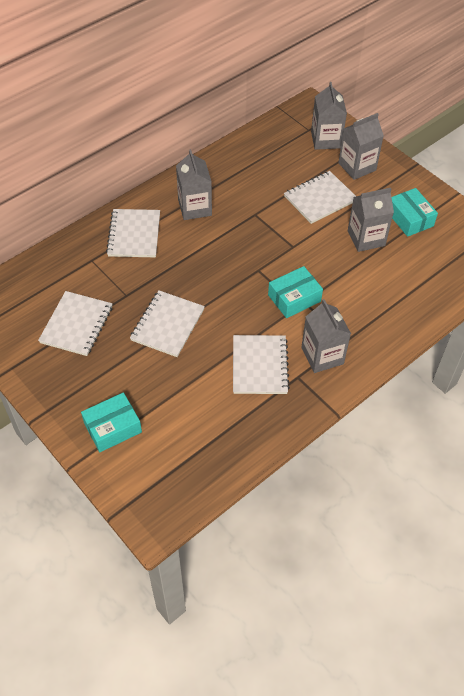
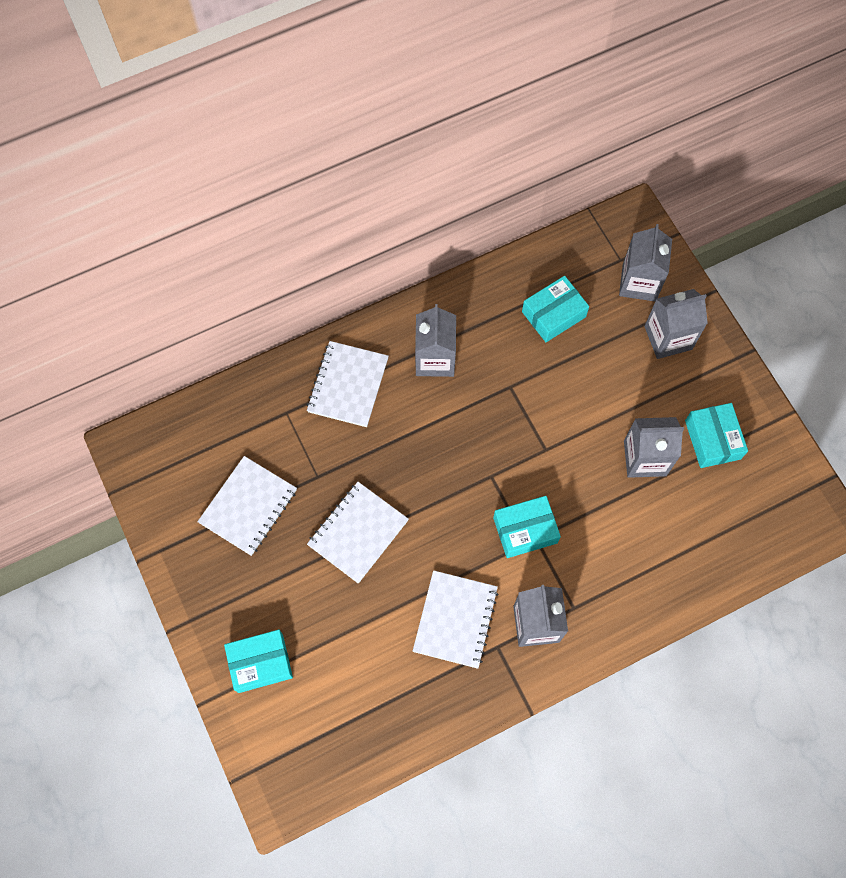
camera: 15 degrees right, 15 degrees up
white notebook [284,171,356,224] -> none
none -> turquoise box [522,276,589,342]

